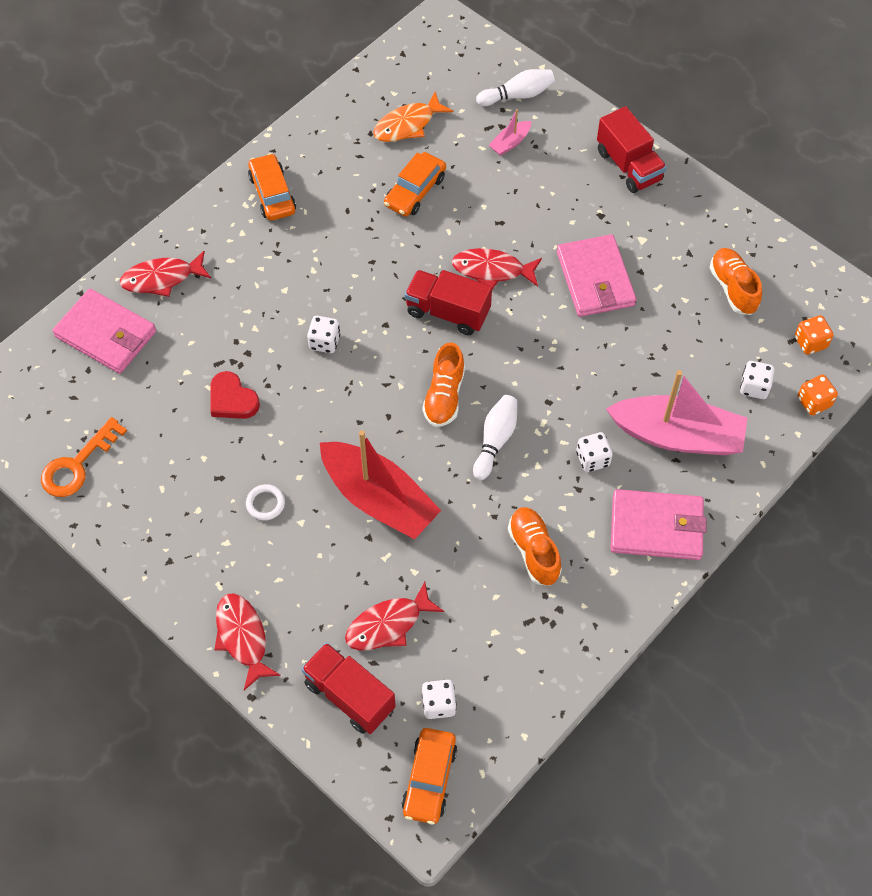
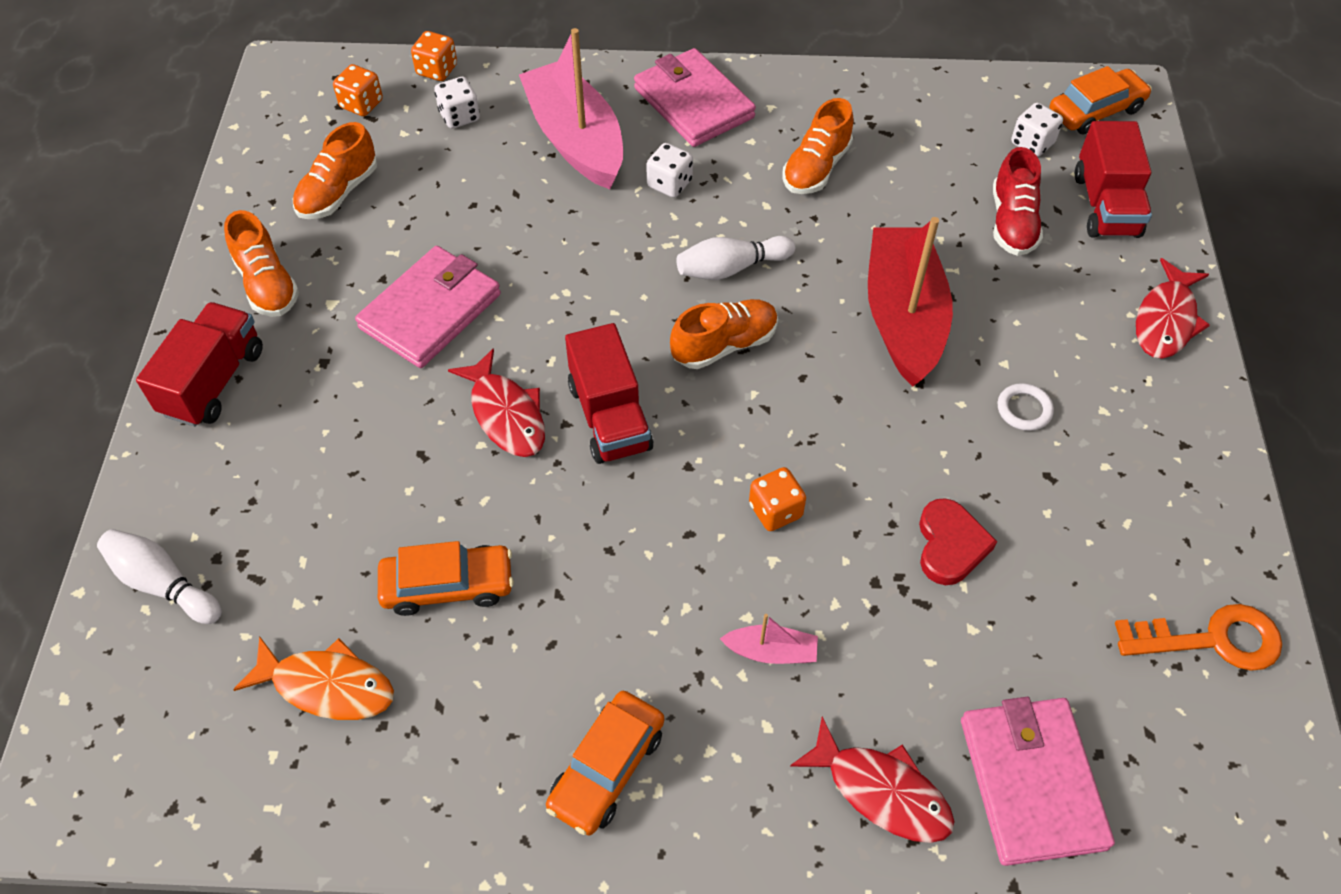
camera: 130 degrees left, 5 degrees down
white dice [307,316,340,353] -> orange dice [749,467,806,531]
red fish [345,581,444,650] -> red shoe [993,147,1043,256]
pink boat [489,109,531,156] -> pink boat moved to [720,614,818,664]
none -> orange shoe [224,210,299,317]

